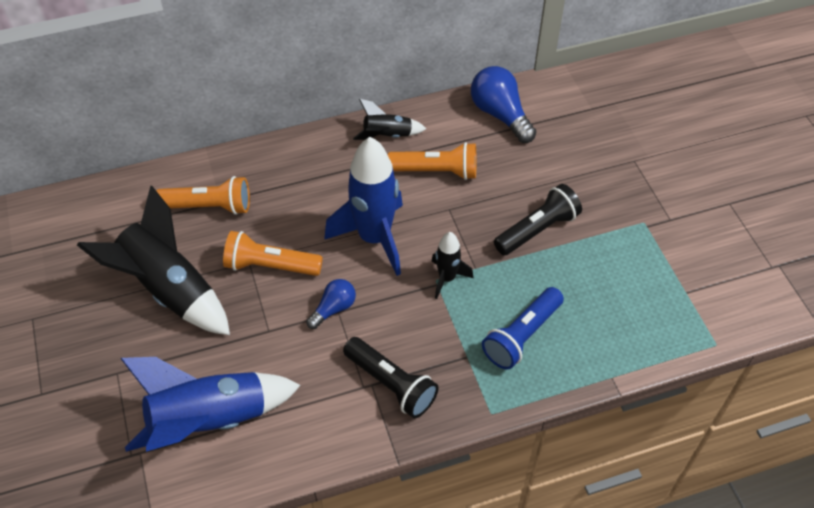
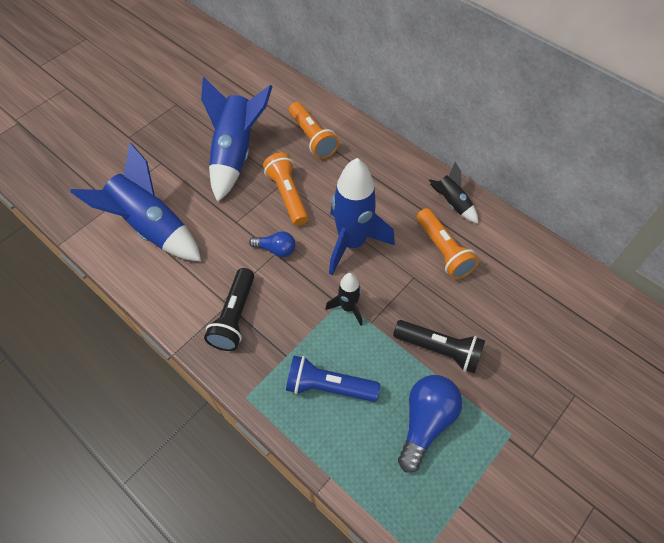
camera: 60 degrees right, 5 degrees up
black rocket [77,186,230,335] -> blue rocket [201,77,273,202]
blue light bulb [471,66,536,143] -> blue light bulb moved to [398,375,462,473]

